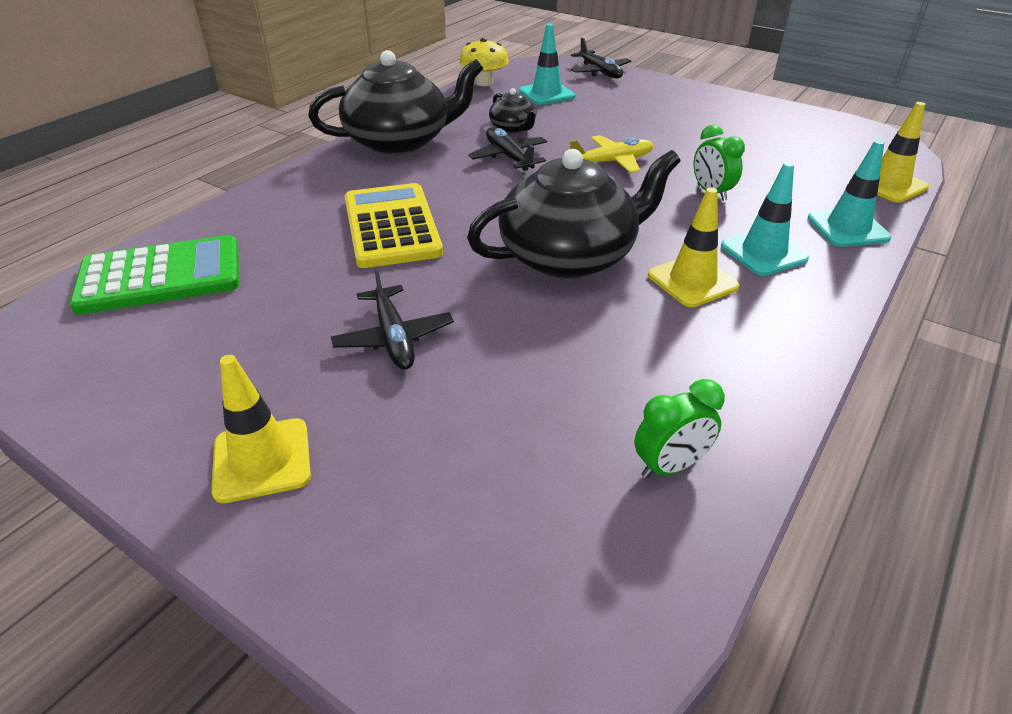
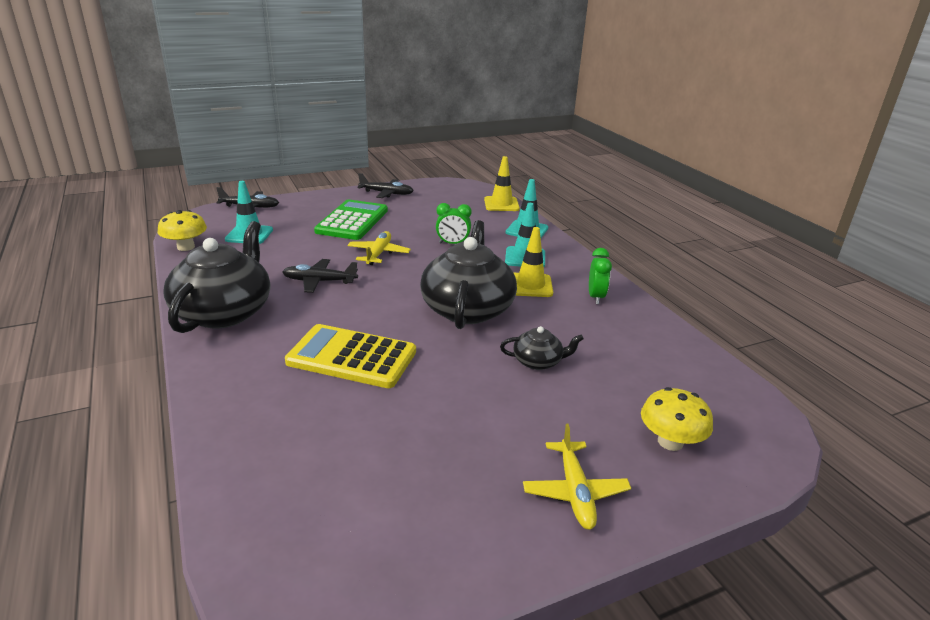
camera: 60 degrees left, 10 degrees down
green calculator [70,235,239,315] -> green calculator moved to [314,200,388,240]
yellow traffic cone [212,355,311,503] -> yellow plane [523,424,631,530]
black plane [331,267,454,370] -> black plane moved to [357,173,414,198]
black teapot [489,88,538,133] -> black teapot moved to [500,326,584,370]
green clock [634,379,725,479] -> green clock moved to [589,248,612,304]
none -> yellow mushroom [641,387,713,451]

